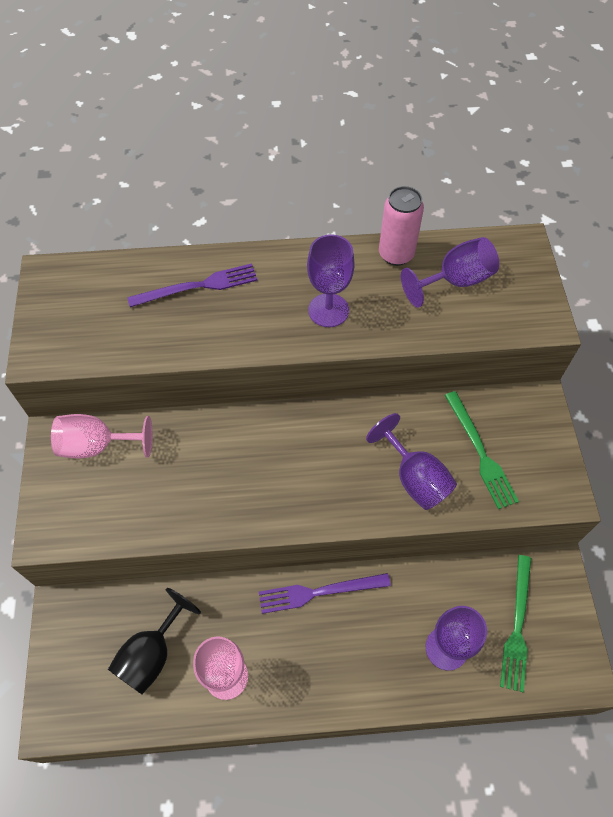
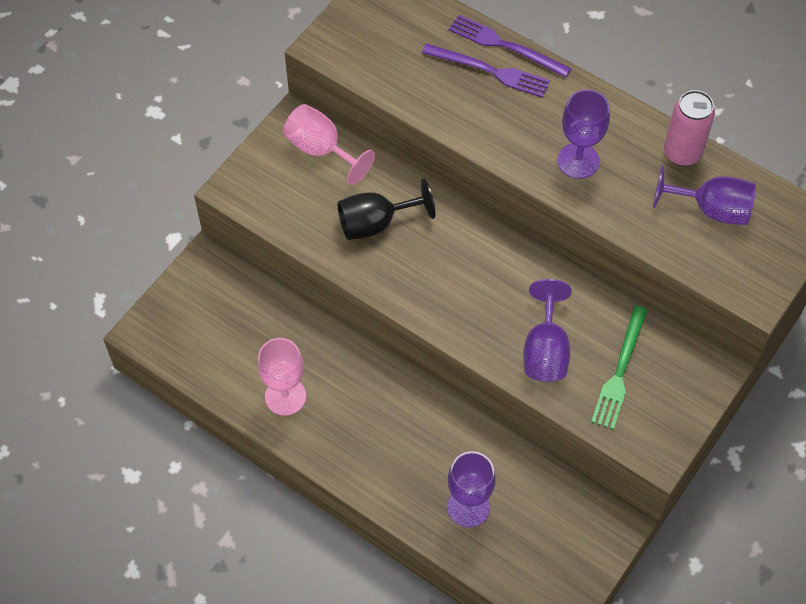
camera: 40 degrees right, 0 degrees up
black goblet [108,588,201,694] -> black goblet moved to [337,179,435,240]
purple fork [259,573,391,614] -> purple fork moved to [449,15,571,78]
green fork [500,555,531,692] -> none

